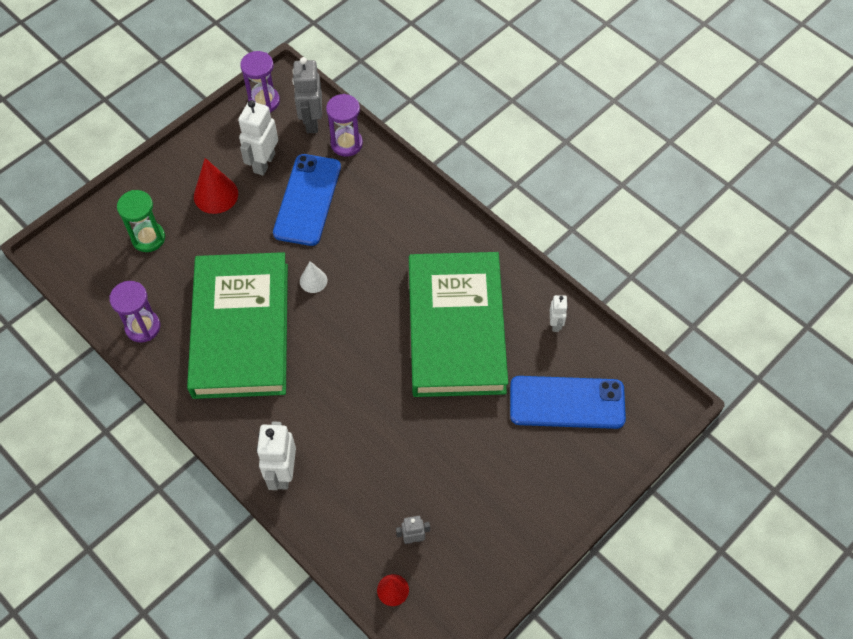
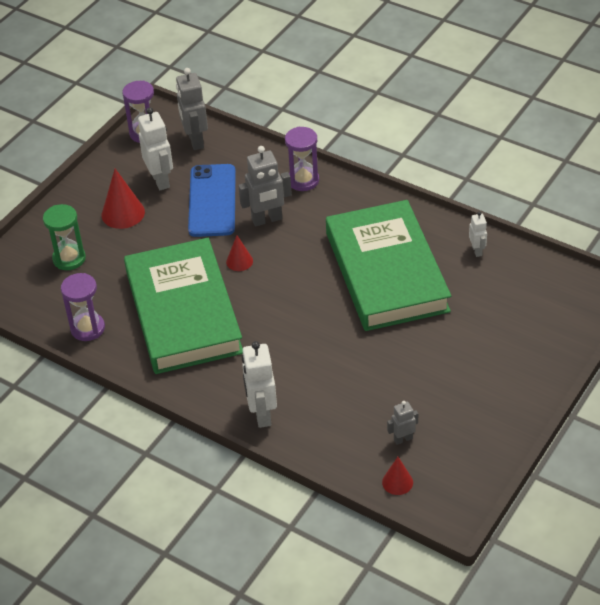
camera: 10 degrees left, 15 degrees down
white robot [238,100,278,176] -> white robot turned 150 degrees clockwise [138,107,173,190]
white cone [300,261,327,293] -> red cone [226,235,253,271]
purple hourglass [326,94,363,157] -> purple hourglass moved to [285,127,319,191]
blue phone [510,376,626,429] -> none
none -> grey robot [238,146,292,227]

